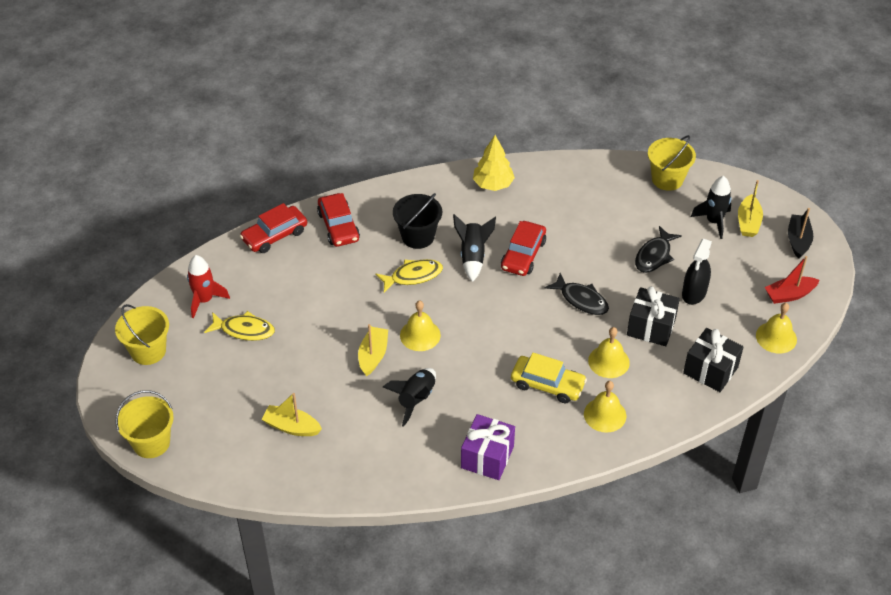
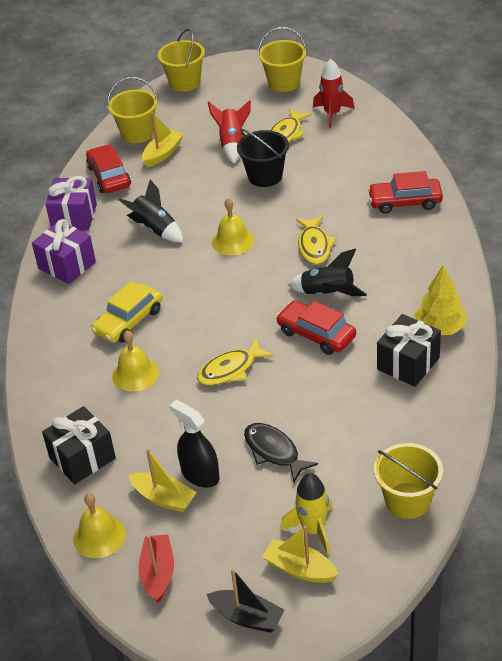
camera: 110 degrees right, 5 degrees down
red car [240,203,307,253] -> red car moved to [86,145,131,193]
yellow boat [358,324,388,376] -> yellow boat moved to [128,449,197,512]
black bucket [393,193,442,249] -> black bucket moved to [237,129,289,187]
black fish [545,273,609,315] -> yellow fish [197,339,274,386]
yellow bell [584,381,626,433] -> none
black gift [627,286,680,346] -> black gift moved to [377,314,441,387]
black rocket [691,176,732,239] -> yellow rocket [280,473,332,555]
none -> purple gift [45,176,97,230]
none -> yellow bucket [107,77,158,143]
none -> red rocket [208,100,251,163]

